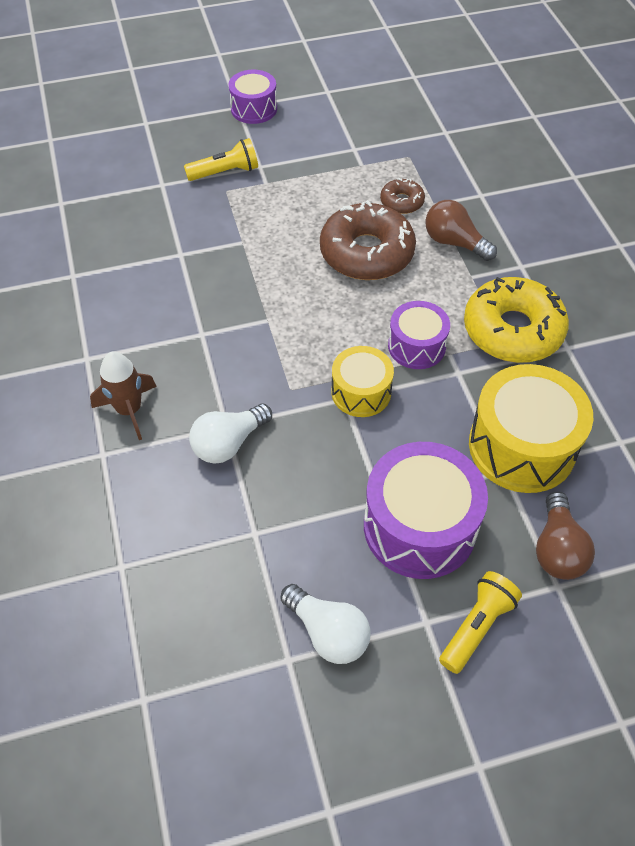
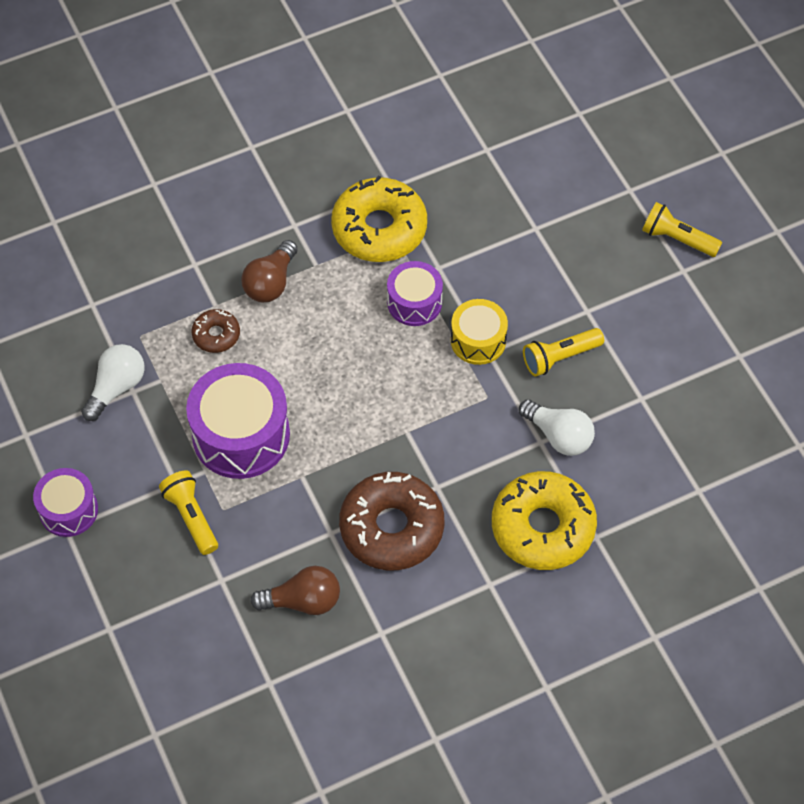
camera: 100 degrees left, 5 degrees up
brown rocket [90,351,157,440] -> yellow donut [492,471,597,570]
white light bulb [280,584,371,664] -> white light bulb moved to [81,344,144,421]
brown donut [320,200,416,280] -> brown donut moved to [339,472,444,570]
purple drum [364,442,488,579] -> purple drum moved to [186,363,290,479]
yellow drum [469,364,593,493] -> none
brown light bulb [536,492,595,580] -> brown light bulb moved to [250,566,340,615]
none -> yellow flashlight [523,328,604,376]

